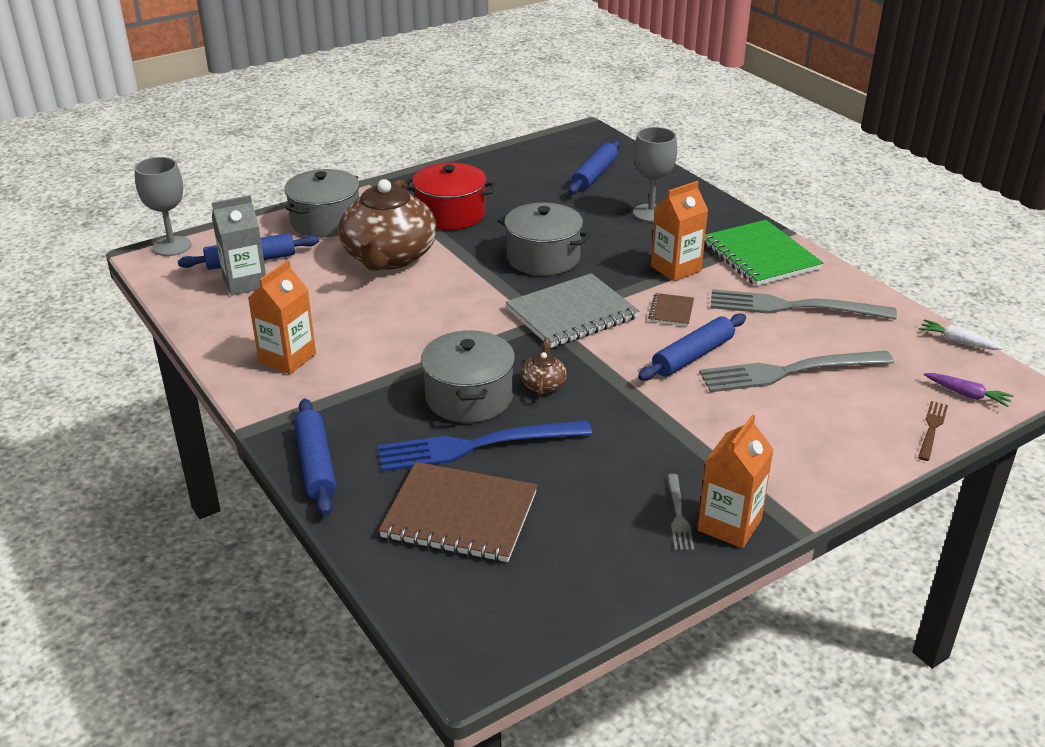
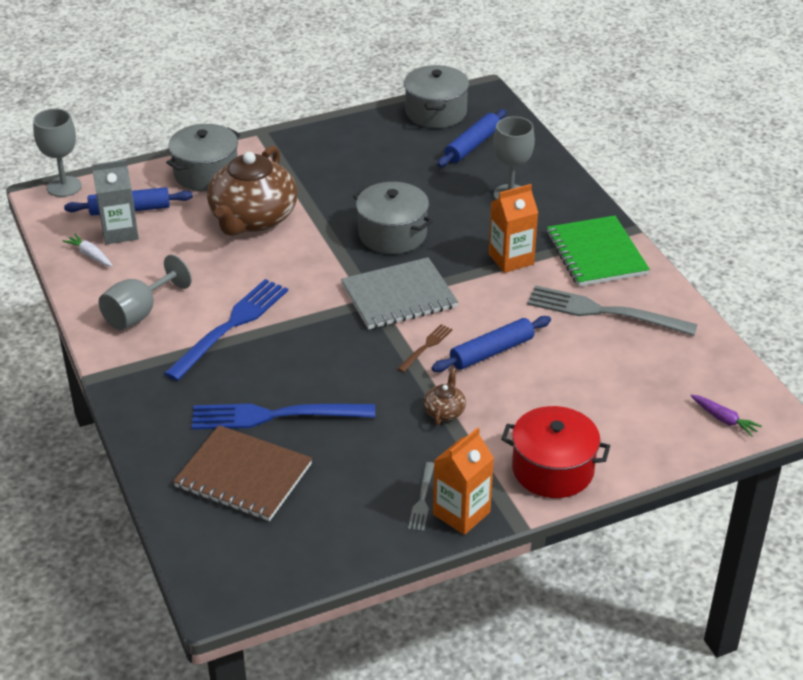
camera: 10 degrees right, 5 degrees up
orange carton [248,260,316,374] -> grey goblet [99,254,192,330]
blue rolling pin [294,399,337,516] -> none
red pot [406,163,495,230] -> red pot moved to [501,406,610,498]
grey pot [421,330,515,423] -> grey pot moved to [404,65,469,128]
brown teapot [520,337,567,397] -> brown teapot moved to [423,368,466,425]
brown notebook [648,293,694,326] -> none
grey fork [699,351,894,392] -> none
brown fork [918,401,948,461] -> brown fork moved to [397,324,453,373]
white carrot [919,319,1003,350] -> white carrot moved to [62,233,113,266]
none -> blue fork [164,279,288,381]

